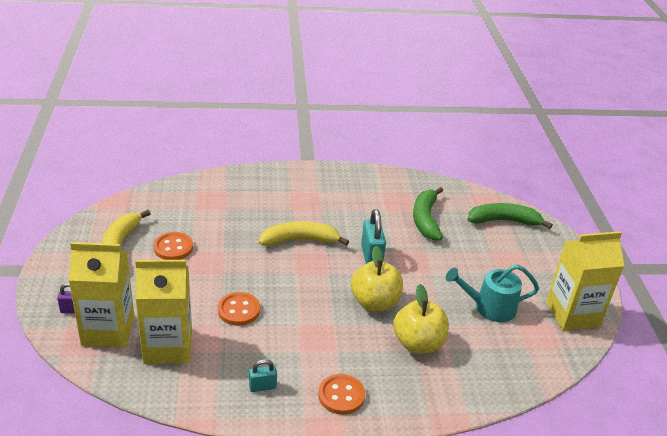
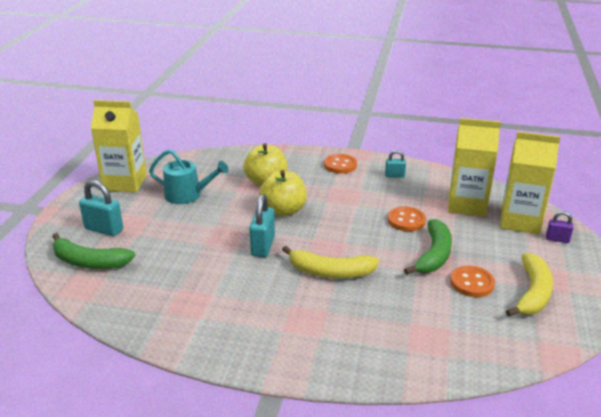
camera: 160 degrees left, 5 degrees down
green banana [413,187,443,241] -> green banana moved to [404,219,452,275]
none -> turquoise padlock [79,180,123,236]

